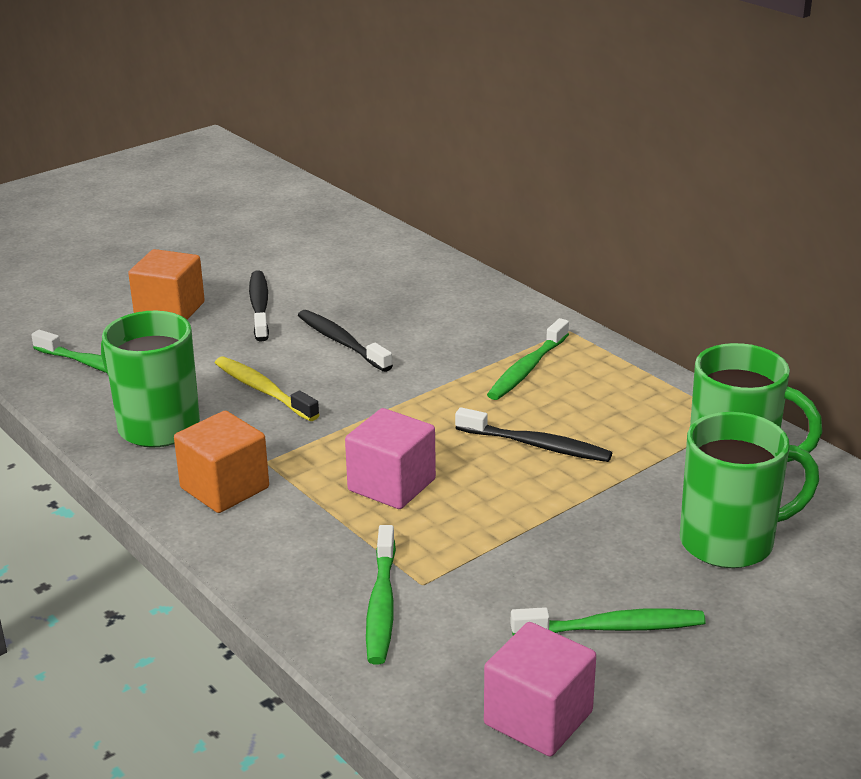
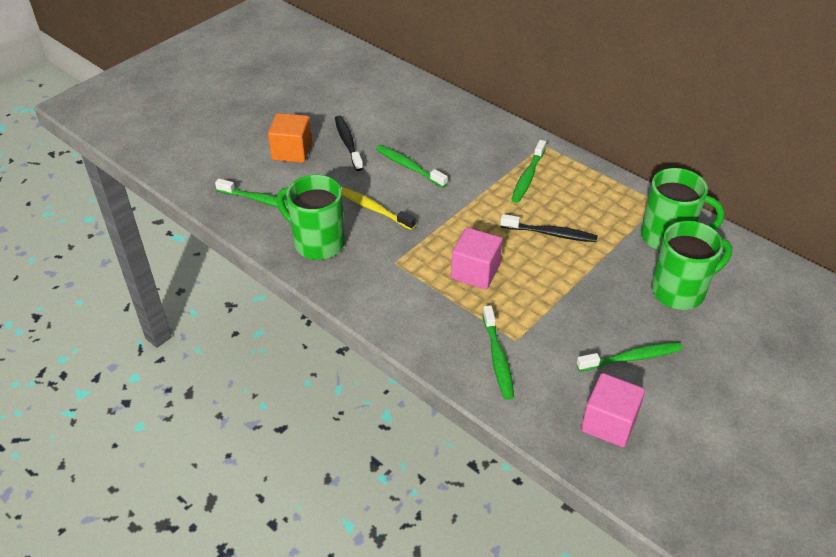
camera: 10 degrees left, 15 degrees up
orange cube [174,411,269,513] -> none
black toothbrush [298,310,393,372] -> green toothbrush [376,145,448,188]

